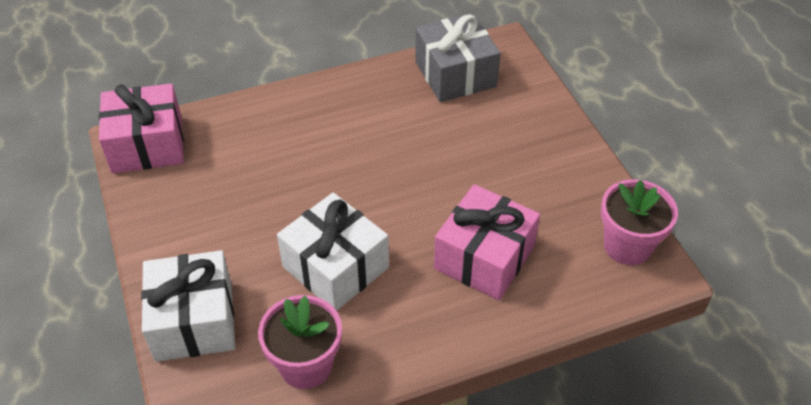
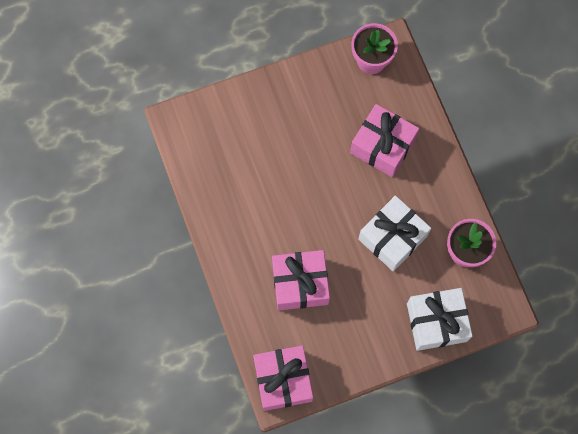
camera: 90 degrees left, 25 degrees up
grey gift [415,13,501,102] -> none
none -> pink gift [272,250,330,311]

